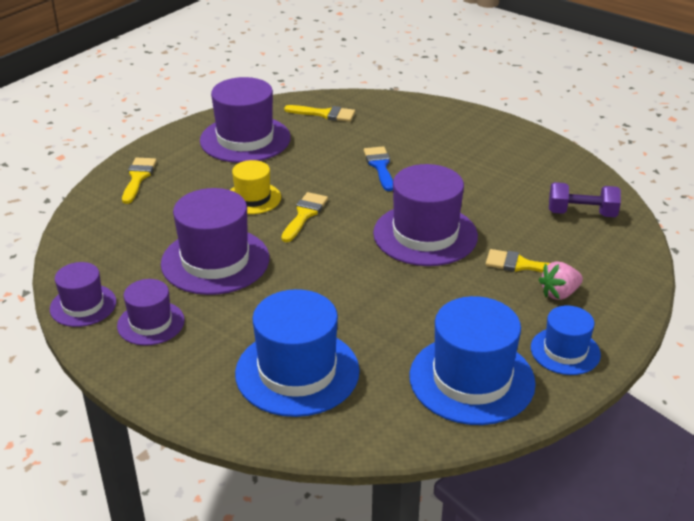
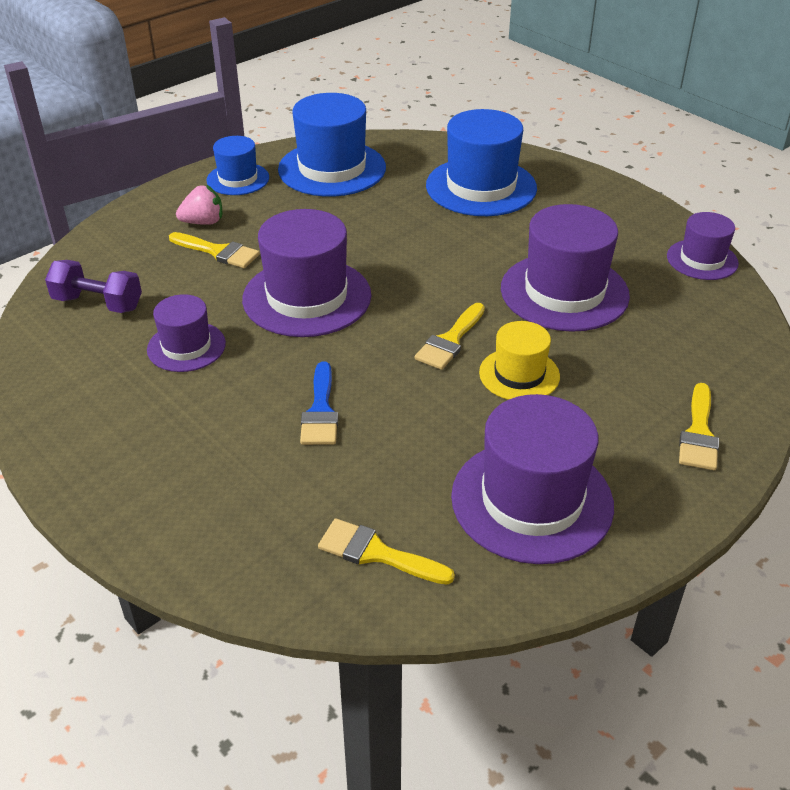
camera: 170 degrees left, 5 degrees up
purple hat [117,279,185,346] -> purple hat moved to [147,294,226,372]

